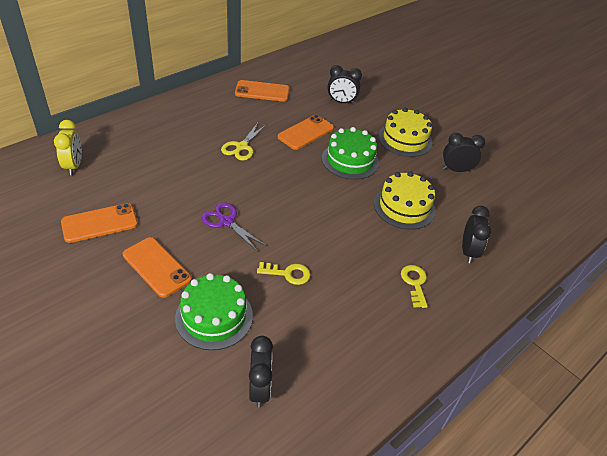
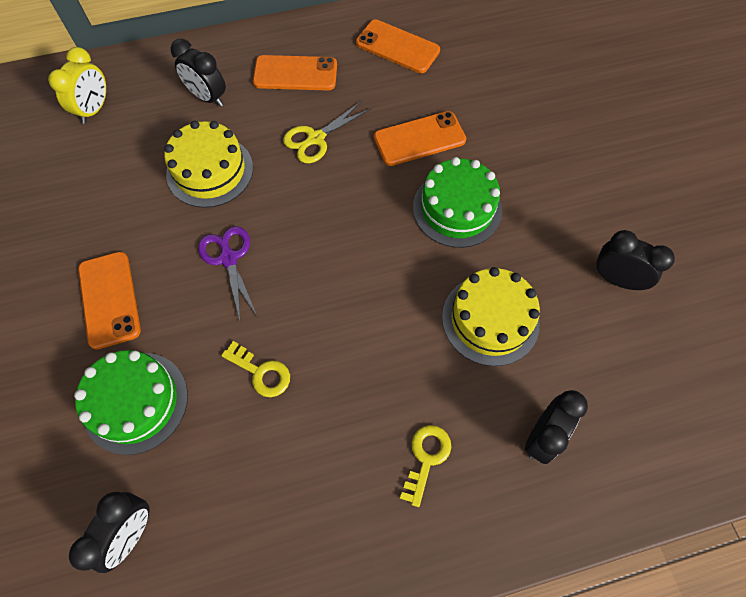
camera: 30 degrees right, 20 degrees up
orange phone [61,203,138,243] -> orange phone moved to [253,55,337,90]
black clock [327,65,362,105] -> black clock moved to [171,39,226,107]
yellow cake [378,108,433,157] -> yellow cake moved to [164,121,253,208]

